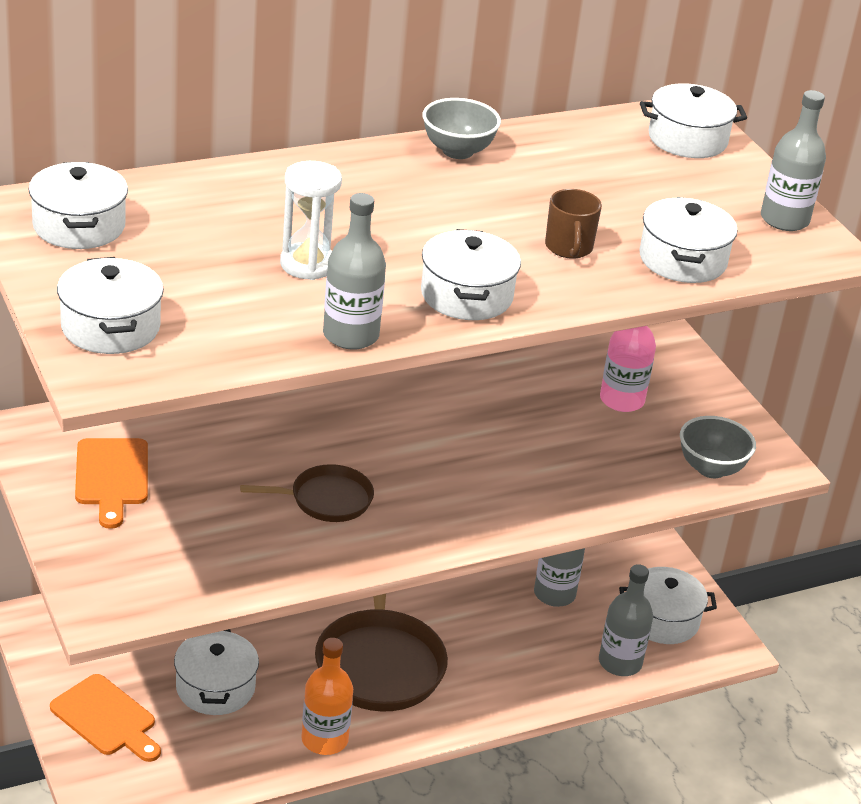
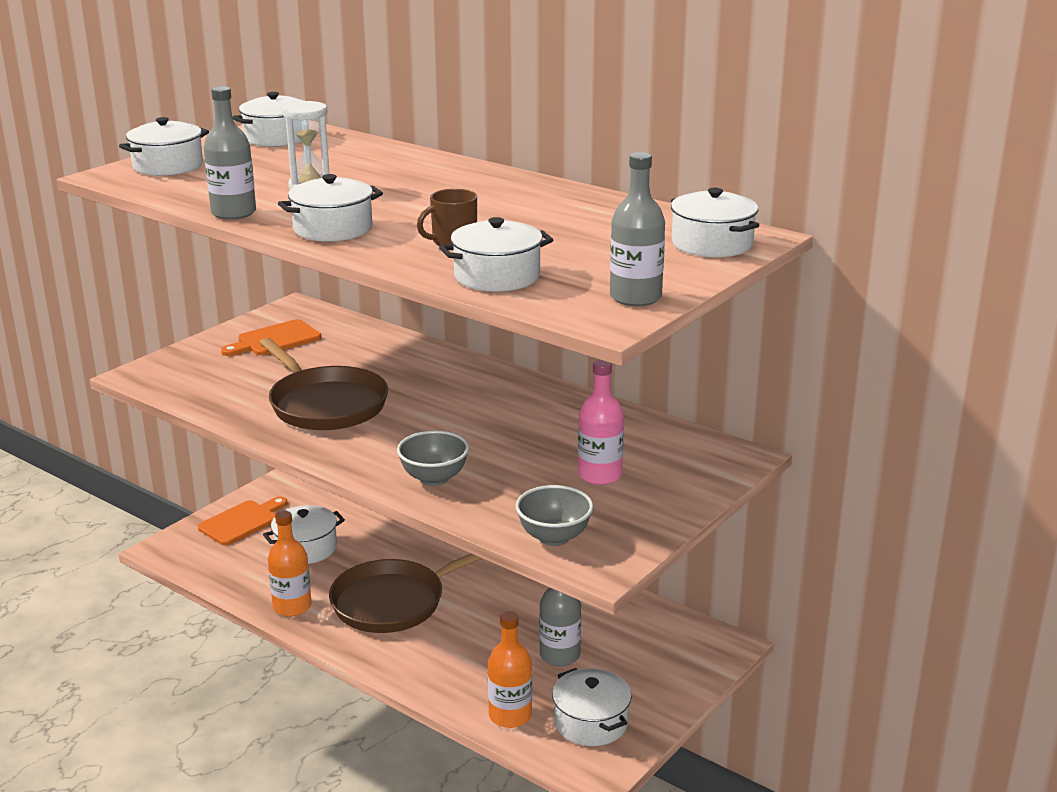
camera: 65 degrees right, 10 degrees down
orange cutting board [50,674,161,762] -> orange cutting board turned 150 degrees counterclockwise [198,497,288,545]
brown pan [240,464,374,522] -> brown pan [259,338,388,430], size x1.79
grey bowl [423,98,501,159] -> grey bowl moved to [397,430,469,486]
grey bottle [599,564,653,676] -> orange bottle [488,611,532,728]

